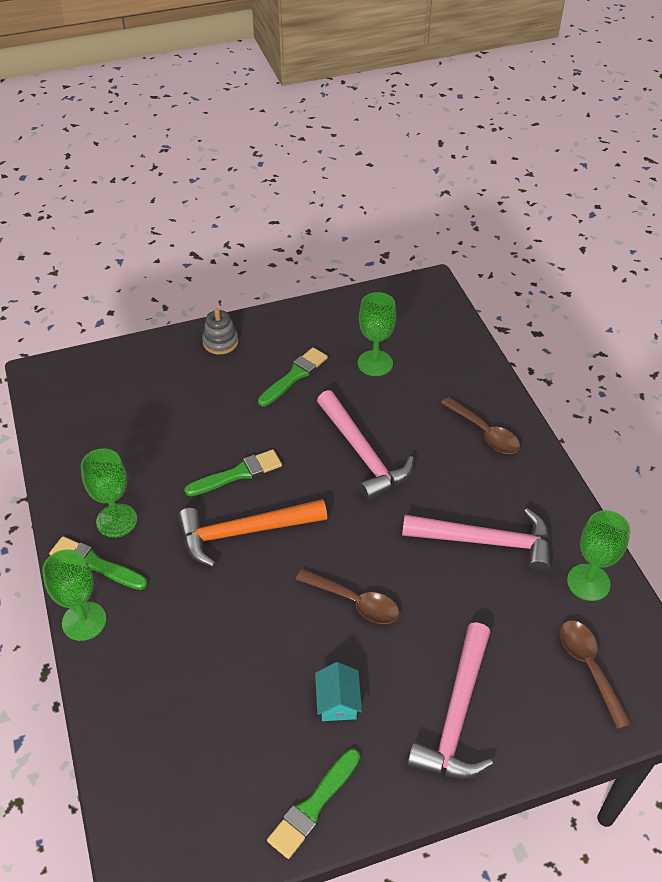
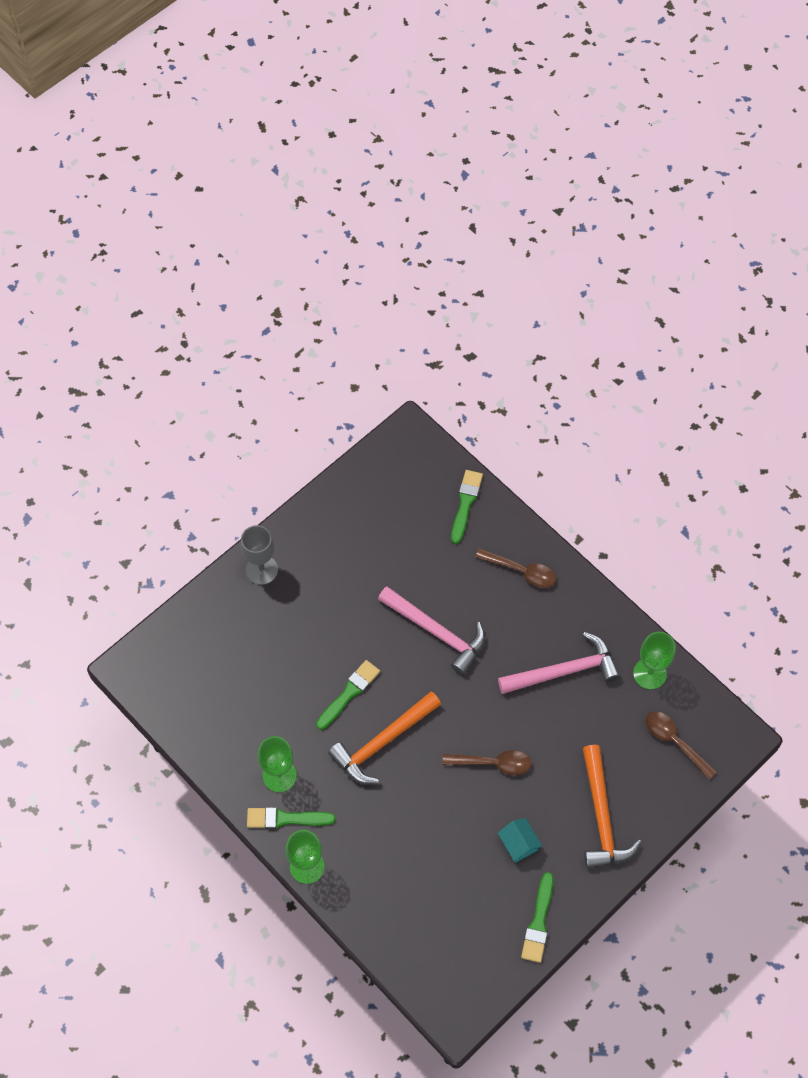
camera: 25 degrees left, 15 degrees up
grey stacking toy [202,309,238,355] -> grey goblet [240,525,278,585]
green brush [258,347,328,406] -> green brush moved to [451,470,483,544]
green goblet [358,292,396,376] -> none
pink hammer [407,622,493,779] -> orange hammer [583,745,641,869]

